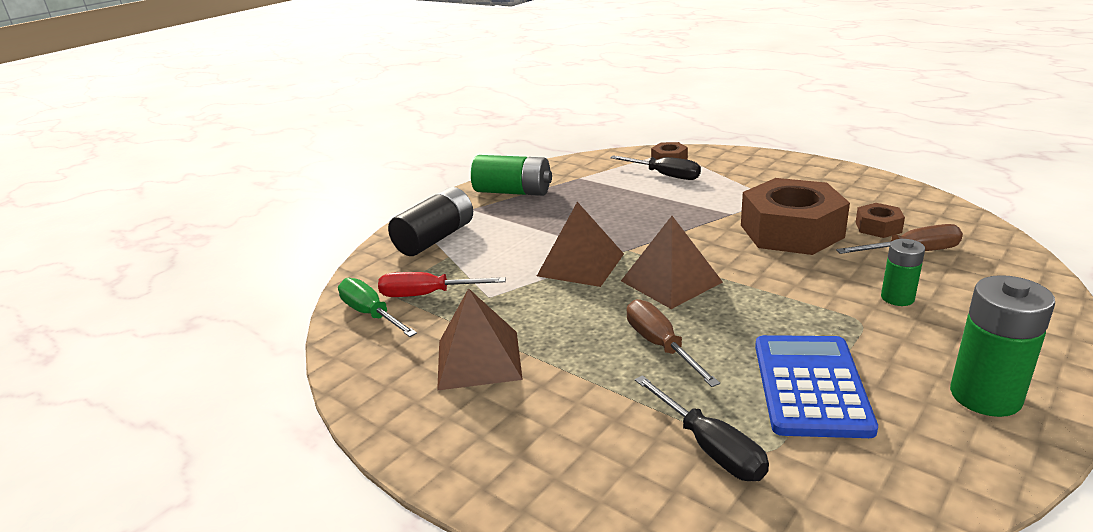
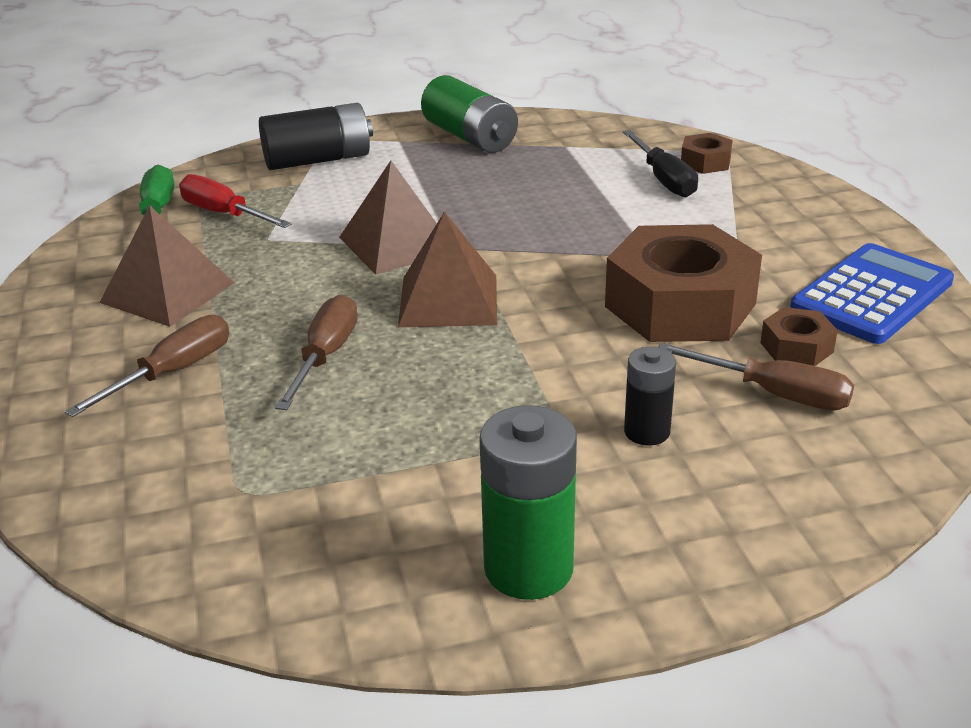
camera: 35 degrees right, 5 degrees up
black screwdriver [635,375,769,481] -> none
blue calculator [755,335,878,438] -> blue calculator moved to [790,243,954,344]
green battery [881,239,925,306] -> black battery [624,347,676,446]
none -> brown screwdriver [65,315,229,417]

